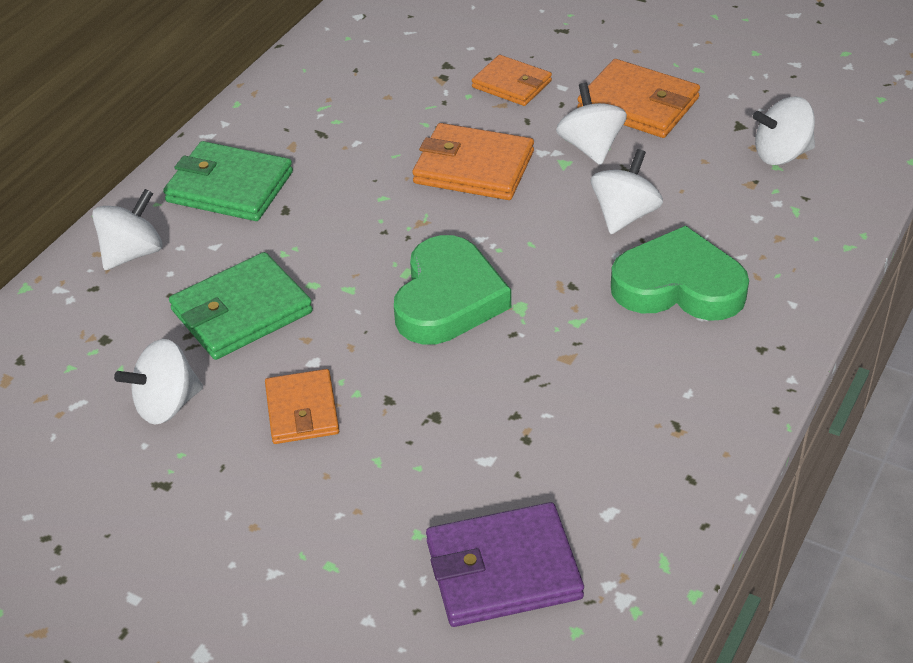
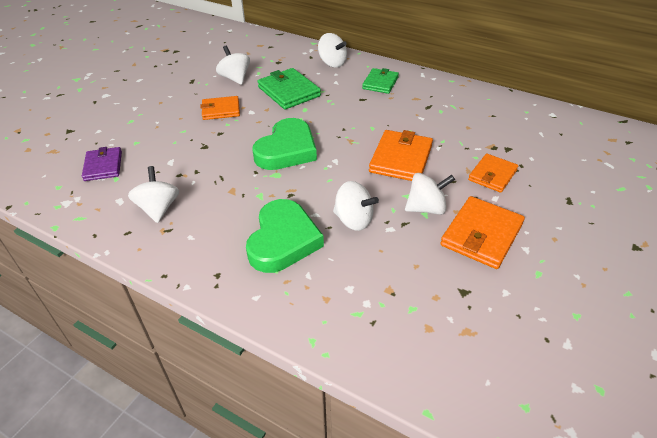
camera: 90 degrees right, 0 degrees up
green wallet [163,141,293,221] -> green wallet [362,68,399,94], size x0.66
green heart [394,235,511,344] -> green heart turned 75 degrees counterclockwise [253,118,317,170]
purple wallet [426,502,584,627] -> purple wallet [82,147,122,181], size x0.66
white spinning top [753,97,815,165] -> white spinning top moved to [128,166,179,223]

